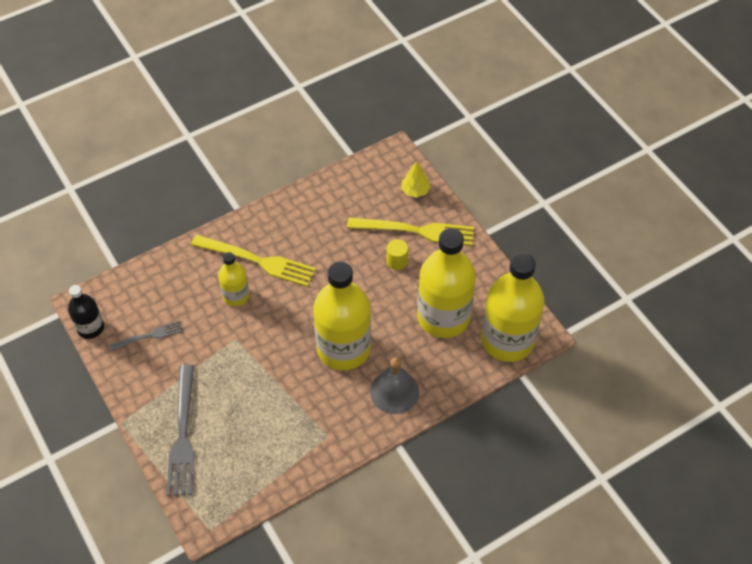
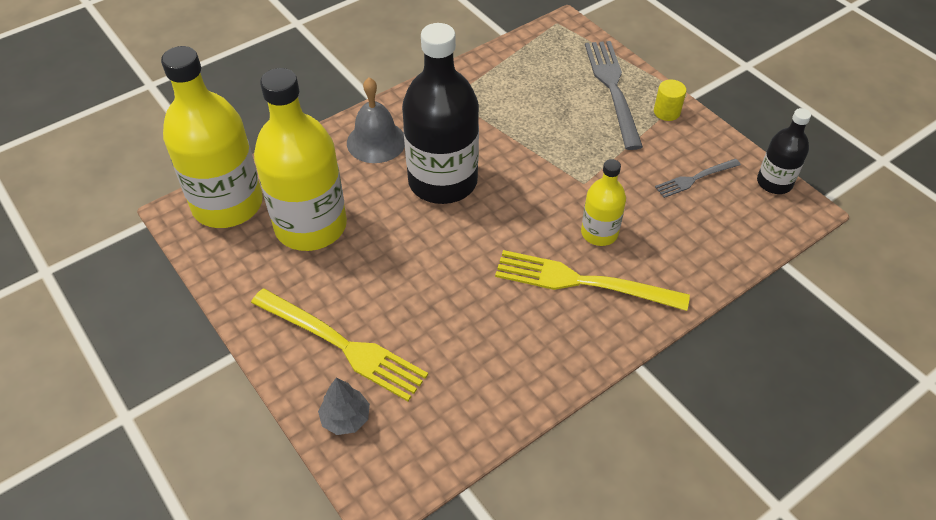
camera: 175 degrees right, 5 degrees down
yellow bottle [313,261,371,370] -> black bottle [402,23,479,204]
yellow fork [347,217,474,246] -> yellow fork turned 150 degrees counterclockwise [251,289,428,401]
yellow cylinder [387,239,408,270] -> yellow cylinder moved to [654,80,686,121]
yellow tree [401,162,431,198] -> grey tree [318,378,370,435]

